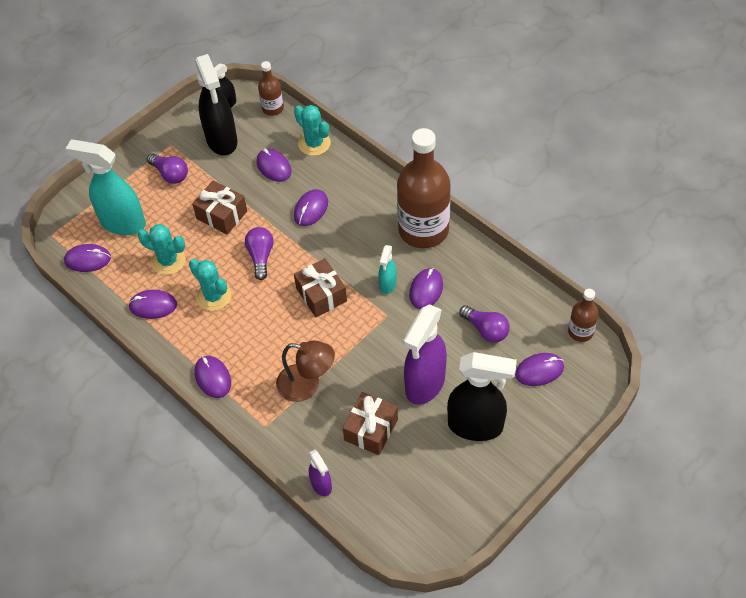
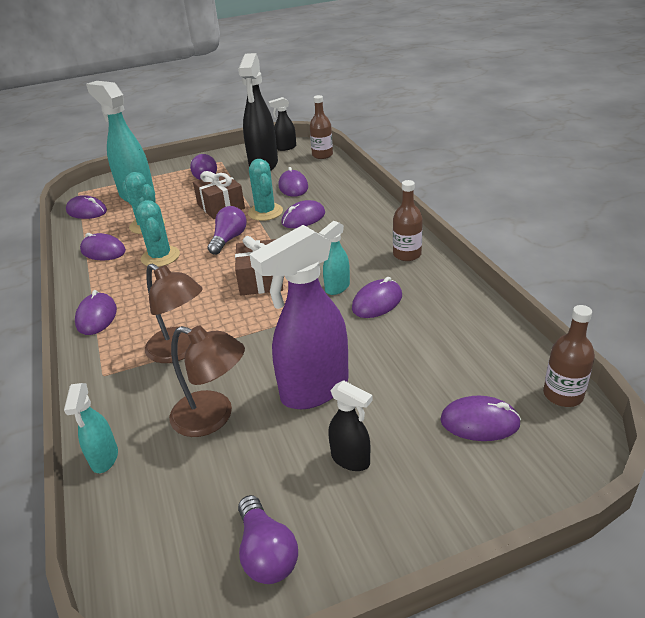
camera: 25 degrees right, 20 degrees down
turquoise cactus [294,105,331,156] -> turquoise cactus moved to [248,159,283,221]
purple spray bottle [309,450,332,496] -> turquoise spray bottle [64,383,118,473]
brown gift [343,392,398,455] -> brown lamp [169,325,245,437]
brown bottle [397,128,451,248] -> brown bottle [393,180,423,261], size x0.47
black spray bottle [447,352,517,441] -> black spray bottle [328,380,373,471], size x0.50
purple light bulb [459,305,510,343] -> purple light bulb moved to [238,495,298,584]

